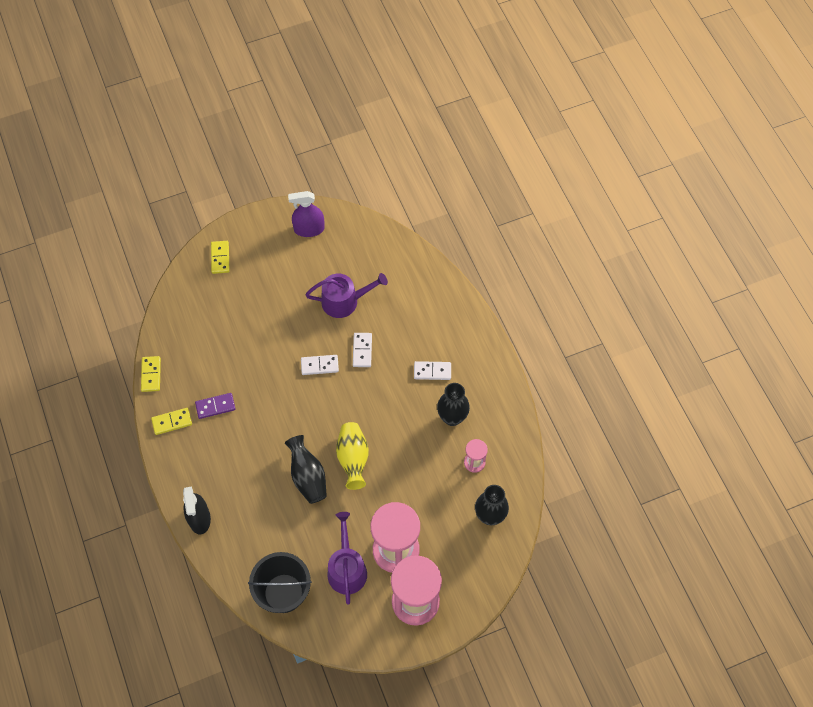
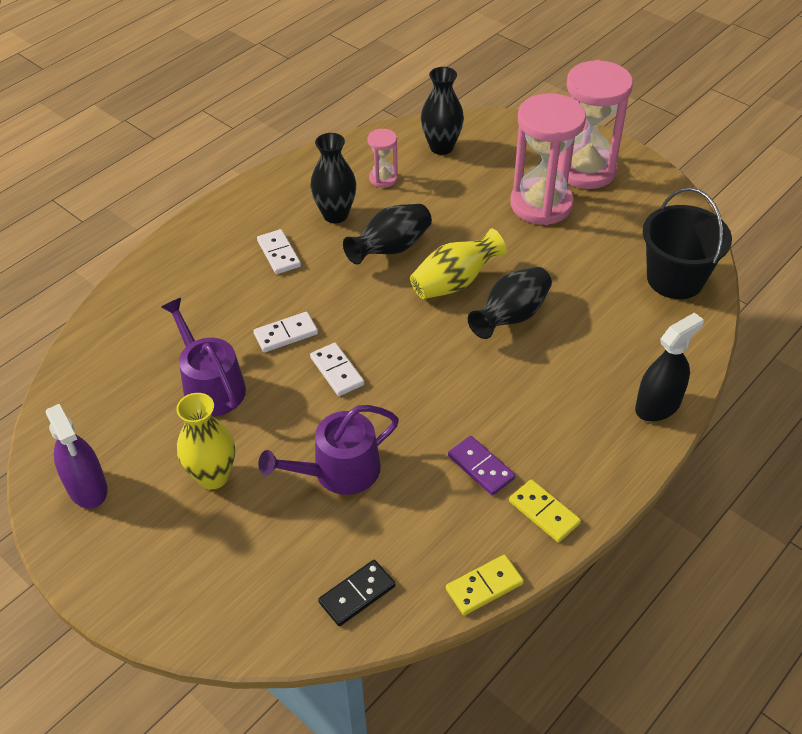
camera: 115 degrees left, 15 degrees down
yellow domino [211,241,229,274] -> none
purple watering can [327,512,367,604] -> purple watering can moved to [258,405,399,495]
none -> yellow vase [176,393,235,489]
none -> black domino [318,560,395,626]
none -> black vase [343,204,432,265]

